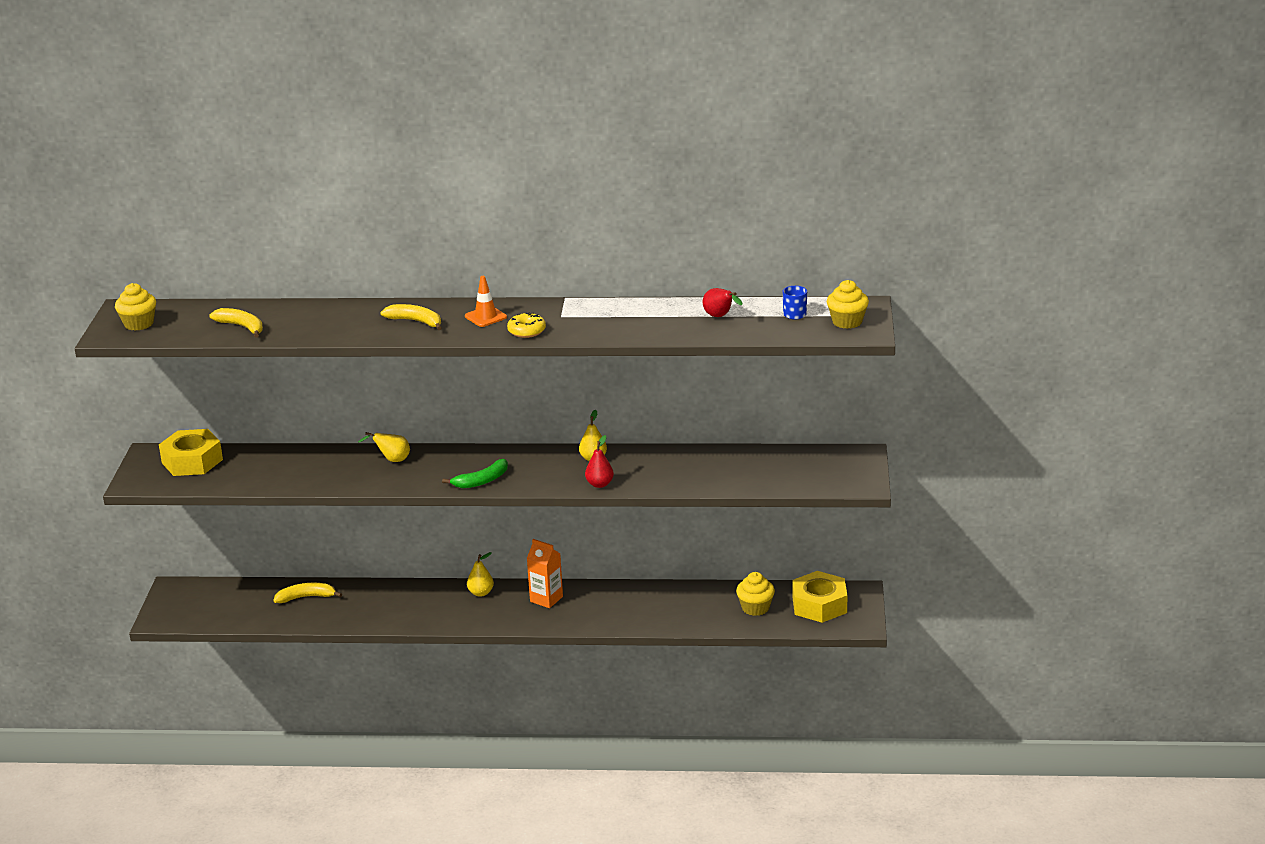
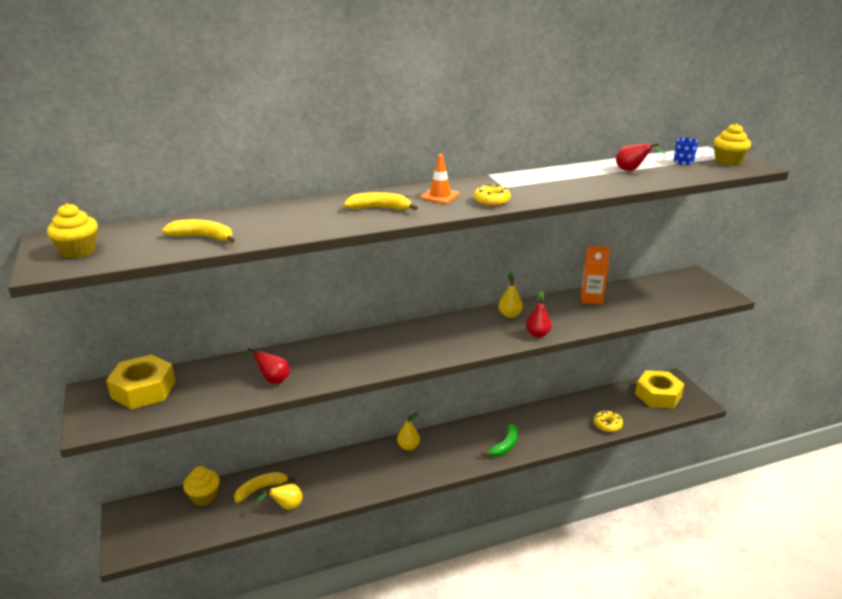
camera: 25 degrees left, 0 degrees up
yellow pear [358,432,410,462] -> yellow pear moved to [257,484,303,510]
green banana [442,459,508,488] -> green banana moved to [481,423,518,456]
orange carton [527,539,563,608] -> orange carton moved to [581,245,610,305]
yellow cupcake [736,572,775,616] -> yellow cupcake moved to [183,466,220,506]
none -> red pear [241,348,290,384]
none -> yellow donut [594,411,623,432]

